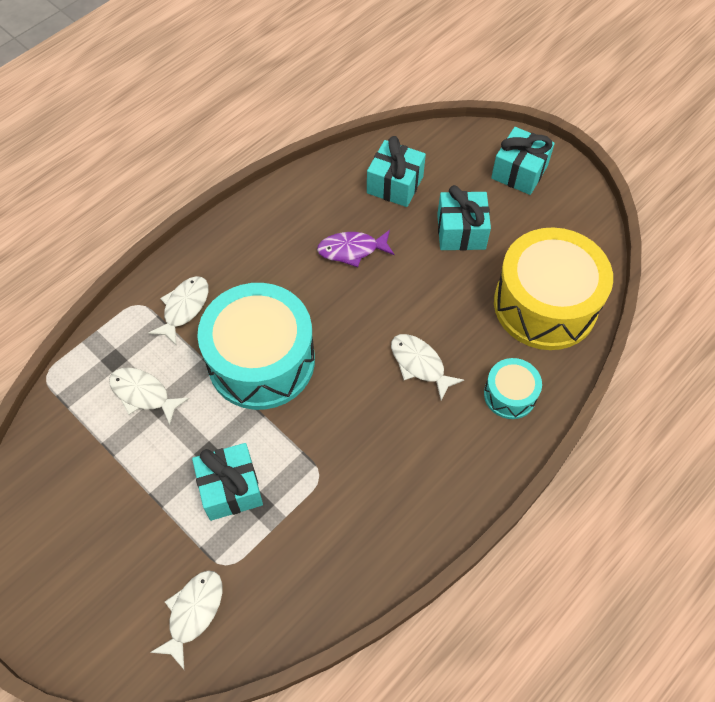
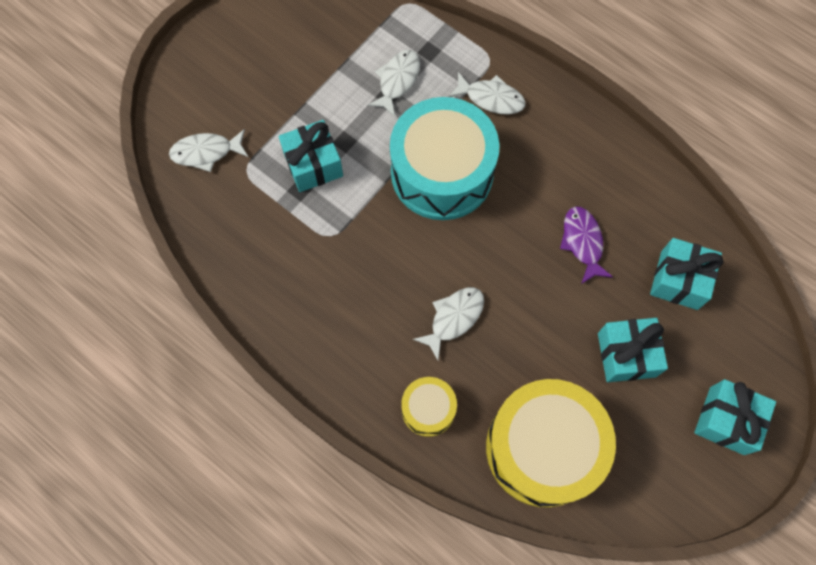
camera: 85 degrees right, 10 degrees up
white fish [150,570,222,669] -> white fish turned 150 degrees clockwise [169,129,248,172]
turquoise drum [484,358,542,419] -> yellow drum [401,377,457,437]

